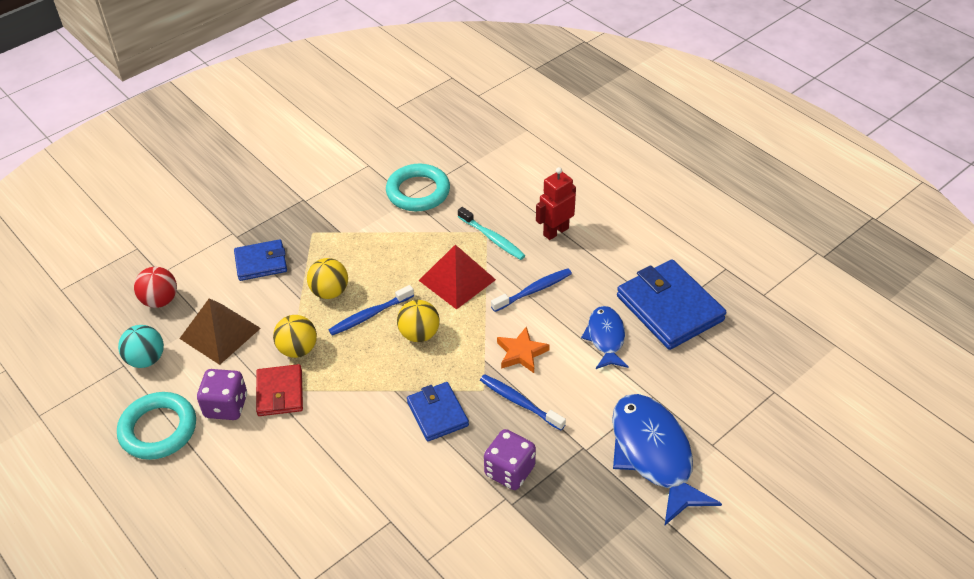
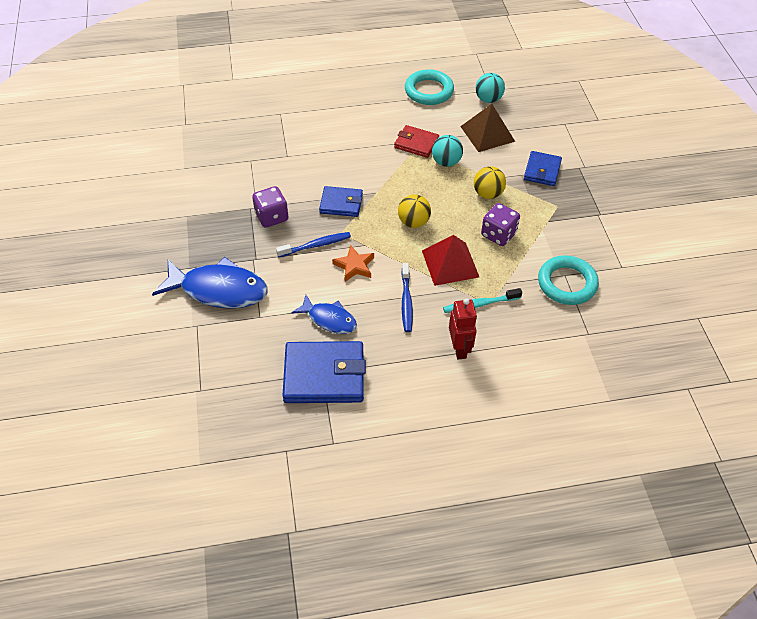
camera: 120 degrees right, 5 degrees up
red ball [134,267,177,308] -> none
purple dice [197,369,247,420] -> purple dice moved to [481,203,520,246]
yellow ball [273,315,317,358] -> turquoise ball [432,135,463,167]
blue toothbrush [329,285,414,336] -> none

